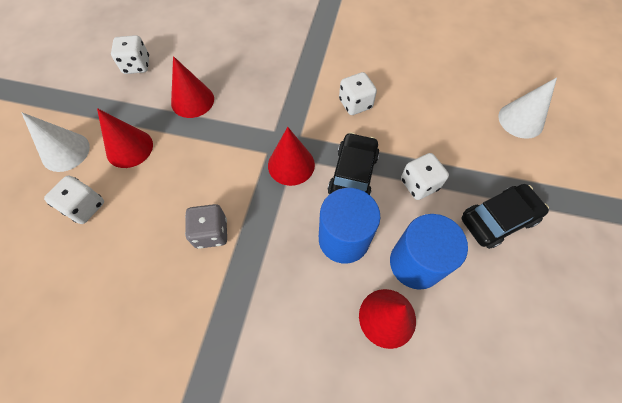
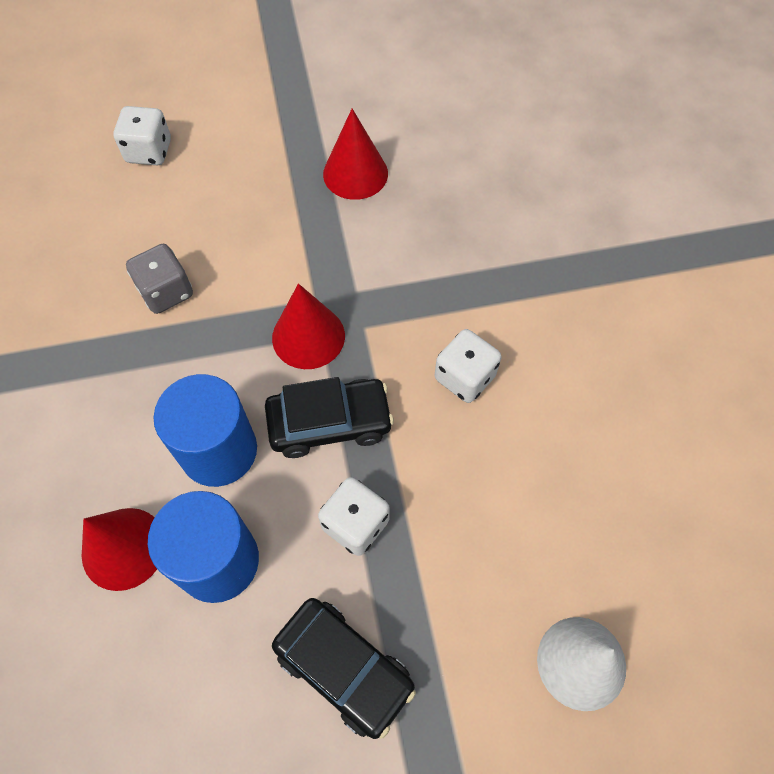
camera: 65 degrees right, 0 degrees up
white cone [21,112,90,172] -> none
red cone [97,108,153,168] -> none
white dice [111,35,149,74] -> none

